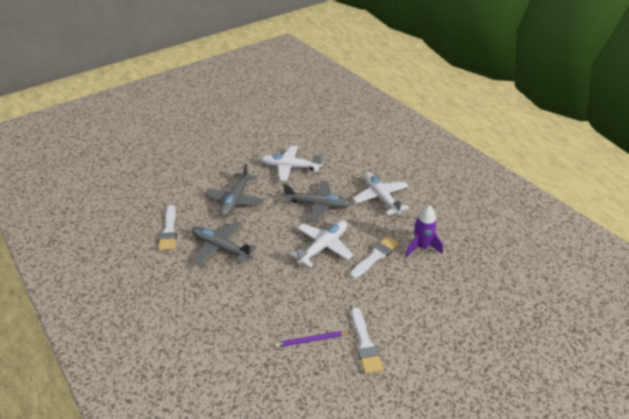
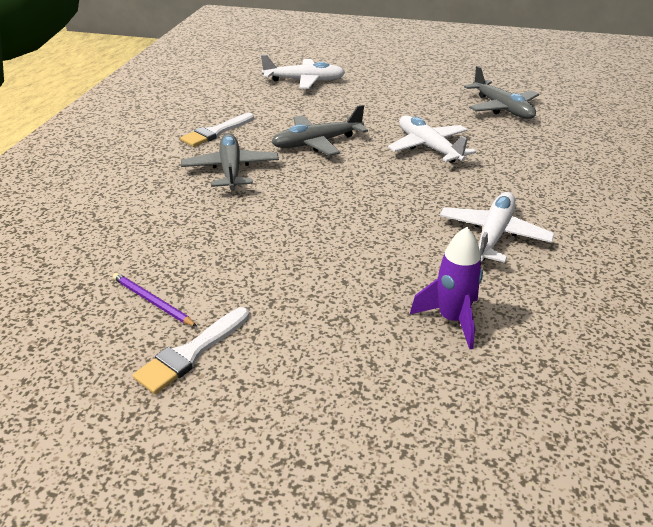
camera: 50 degrees right, 5 degrees down
grey plane [283,181,351,222] -> grey plane moved to [464,66,539,119]
white plane [290,221,353,268] -> white plane moved to [261,55,345,89]
white brush [350,236,399,279] -> none

